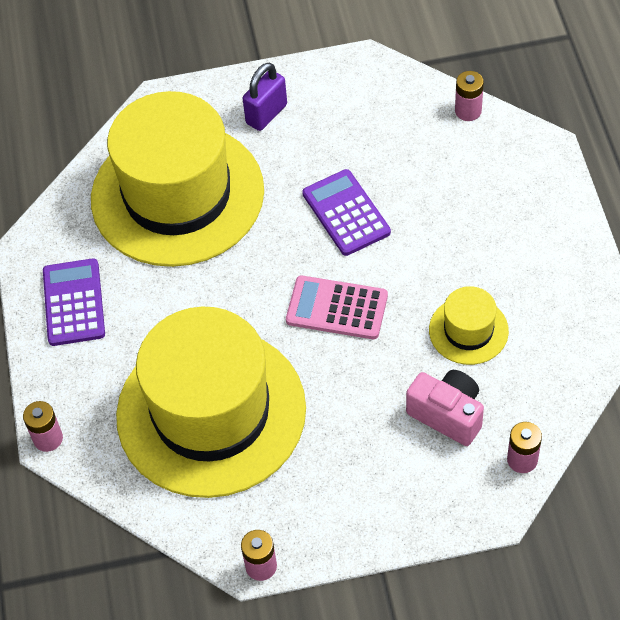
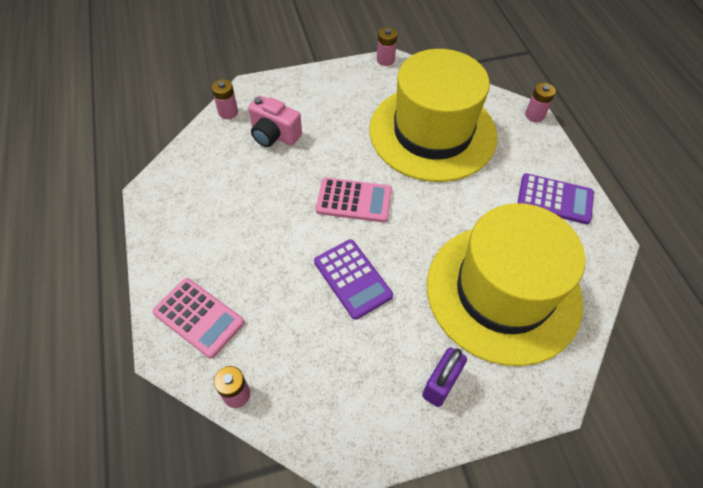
camera: 170 degrees right, 0 degrees up
purple calculator [43,258,105,346] -> purple calculator turned 60 degrees counterclockwise [518,173,594,224]
yellow hat [429,286,509,365] -> none
none -> pink calculator [152,278,244,358]

